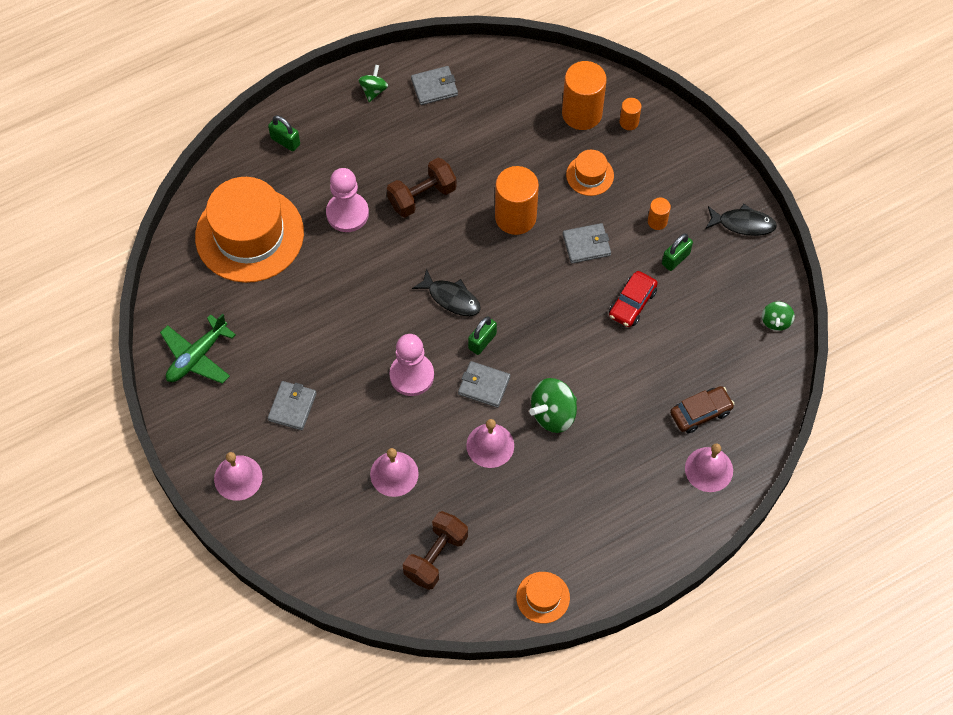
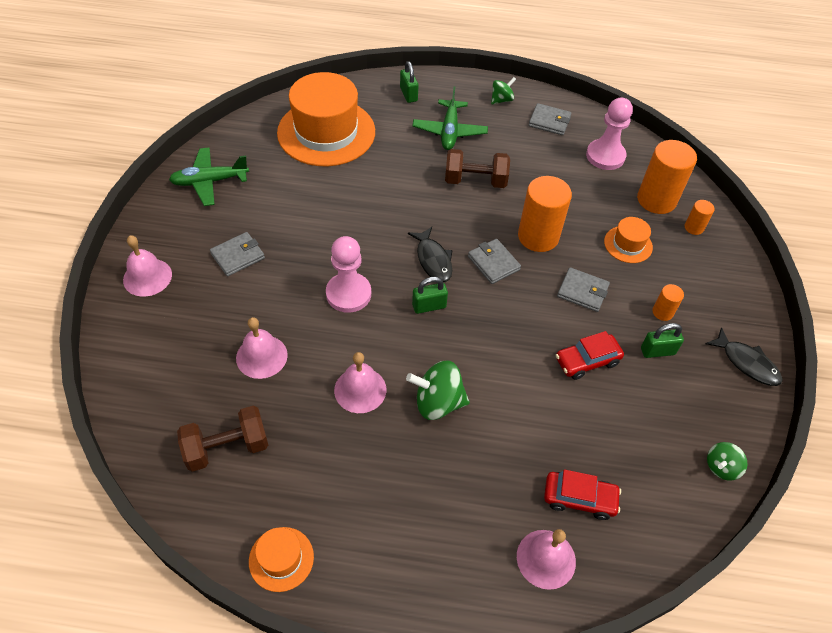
camera: 35 degrees right, 10 degrees down
pink pawn [326,168,369,232] -> pink pawn moved to [586,98,633,170]
grey wallet [458,361,510,408] -> grey wallet moved to [468,239,521,284]
brown car [670,386,735,433] -> red car [544,469,621,520]
none -> green plane [412,86,488,150]

